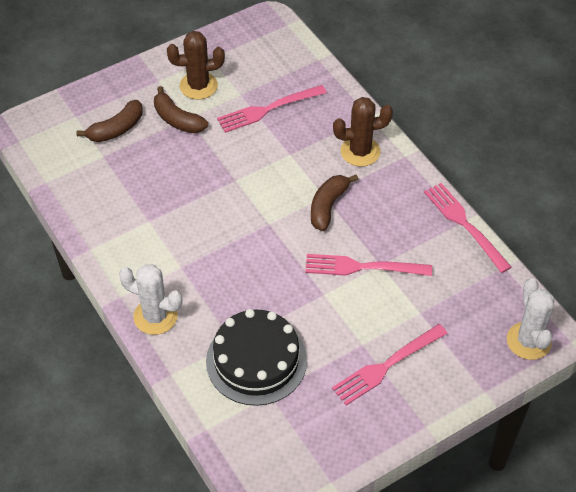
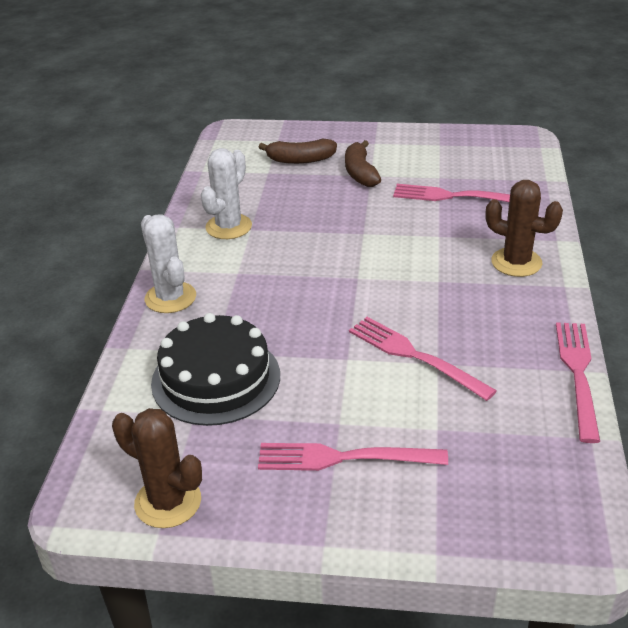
camera: 40 degrees right, 15 degrees down
brown cactus [167,31,225,99] -> brown cactus moved to [112,408,202,528]
brown banana [311,175,358,231] -> none
white cactus [507,278,554,360] -> white cactus moved to [201,148,252,239]

